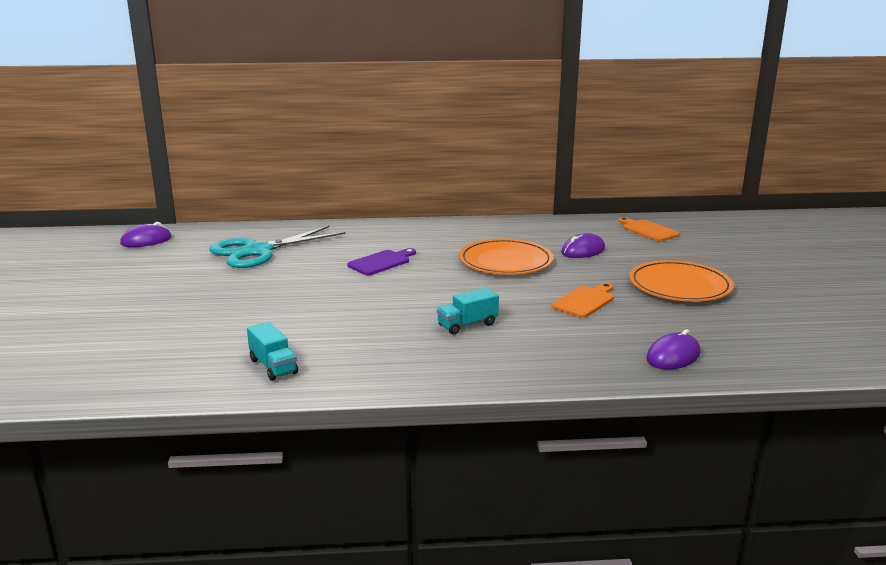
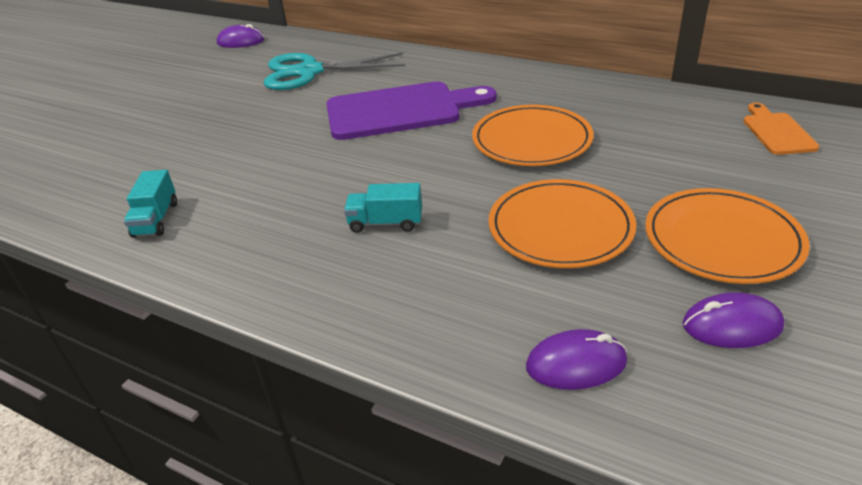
camera: 35 degrees right, 15 degrees up
purple cutting board [347,248,416,275] -> purple cutting board [326,81,496,140], size x1.97
orange cutting board [552,283,614,318] -> orange plate [488,179,636,268]
purple mouse [561,233,605,258] -> purple mouse moved to [683,292,784,348]

